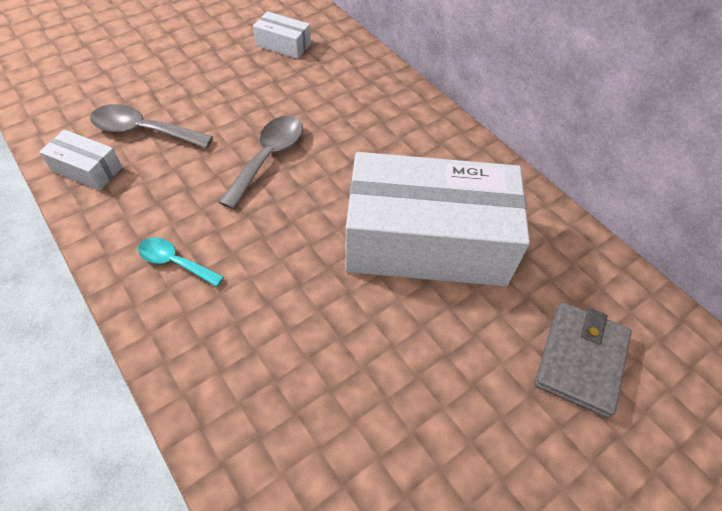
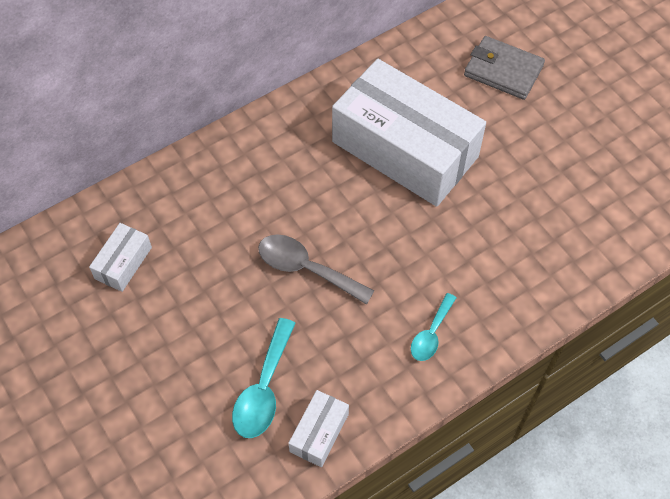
camera: 85 degrees left, 5 degrees up
grey spoon [90,104,213,148] -> turquoise spoon [232,318,296,438]
white box [345,152,530,287] -> white box turned 60 degrees counterclockwise [332,59,486,207]

